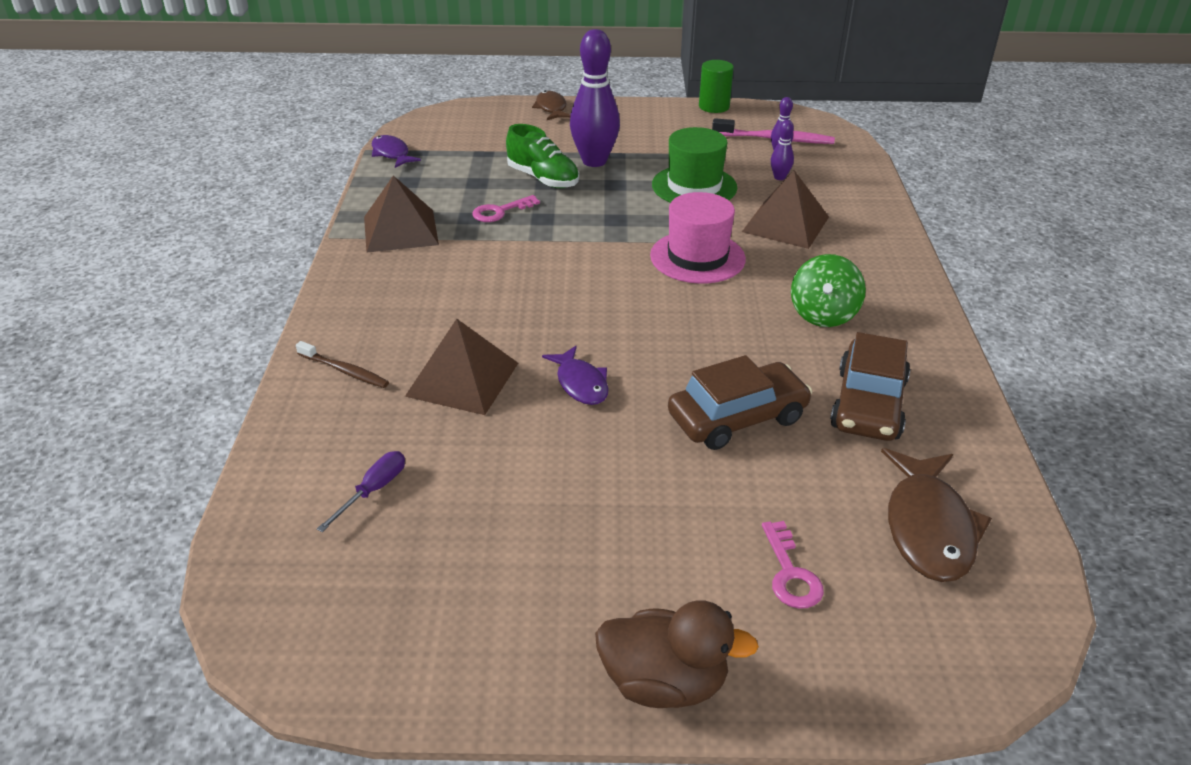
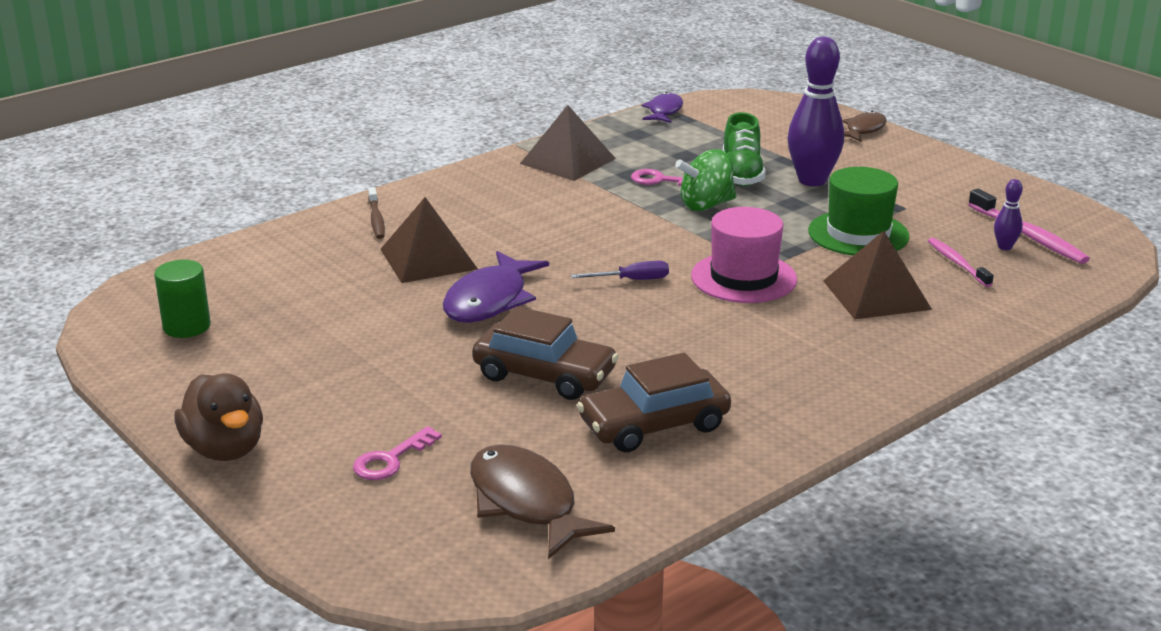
camera: 50 degrees right, 10 degrees down
purple screwdriver [317,451,405,532] -> purple screwdriver moved to [571,261,669,280]
purple fish [542,346,609,405] -> purple fish [443,251,549,323], size x1.63
green cylinder [699,60,734,113] -> green cylinder moved to [154,260,211,338]
purple bowling pin [771,120,794,180] -> pink toothbrush [928,238,994,287]
green spinning top [791,254,866,327] -> green spinning top moved to [675,149,736,211]
brown fish [881,448,992,582] -> brown fish turned 90 degrees clockwise [470,444,615,559]

